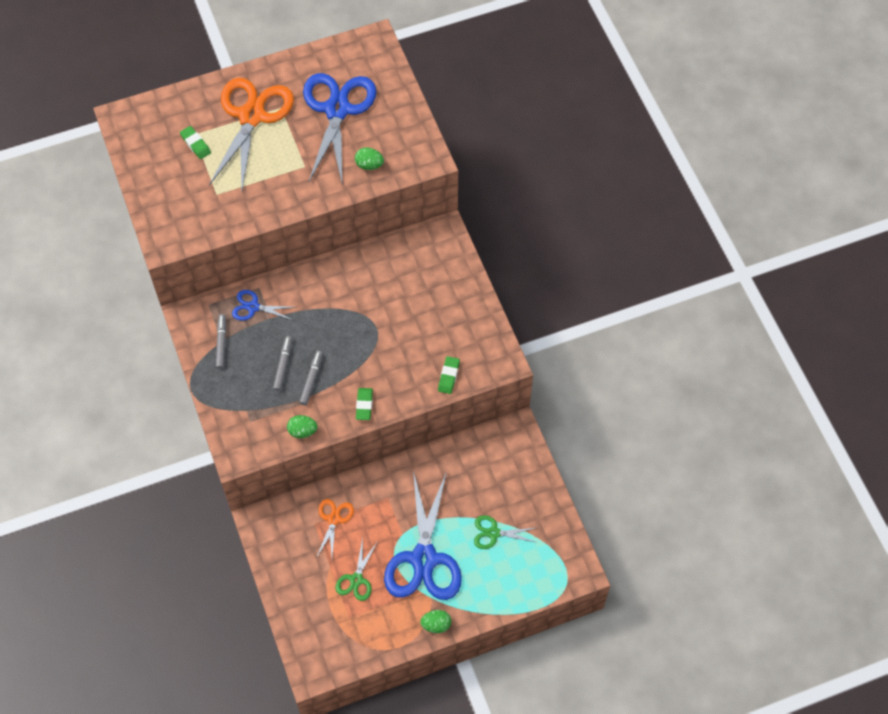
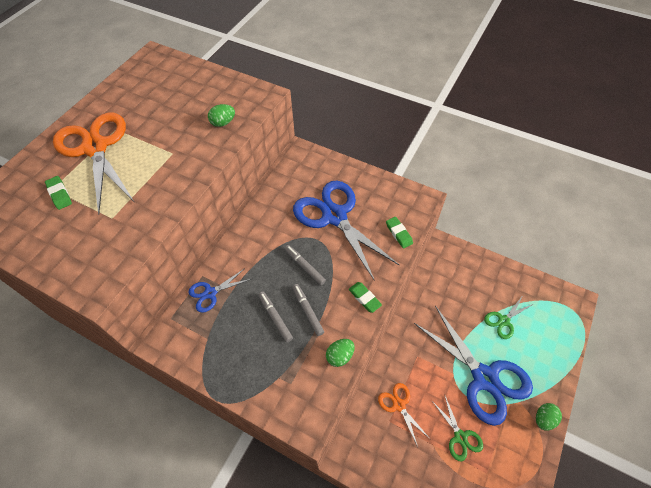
camera: 40 degrees left, 5 degrees down
green eraser [180,126,211,159] -> green eraser turned 45 degrees clockwise [45,176,72,210]
grey marker [216,314,226,369] -> grey marker moved to [285,245,326,285]
blue scissors [303,73,377,182] -> blue scissors moved to [293,181,399,281]

